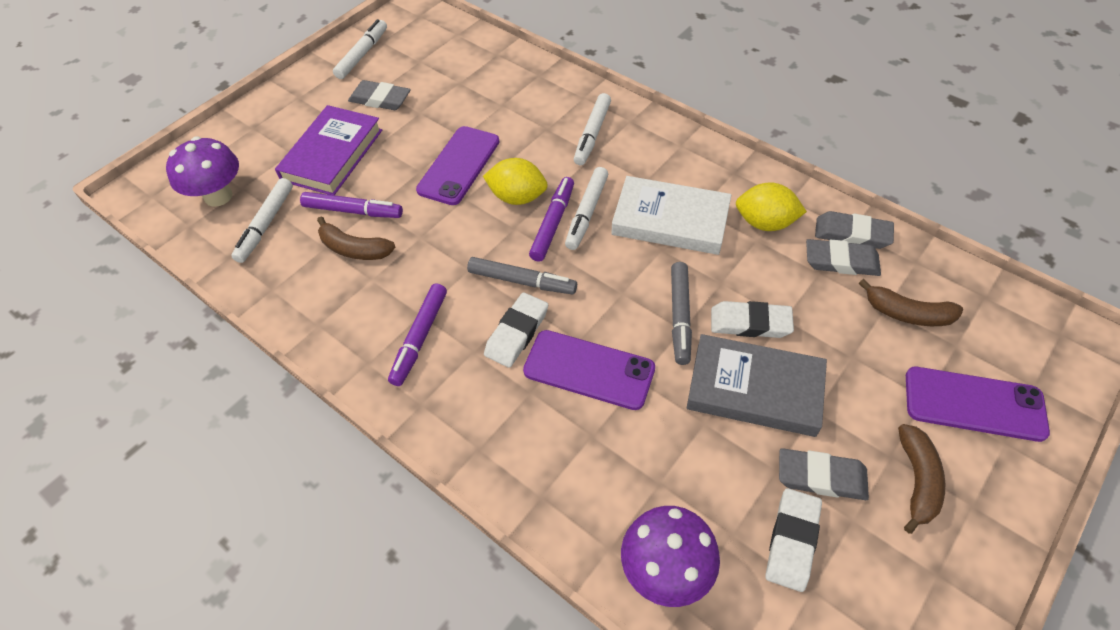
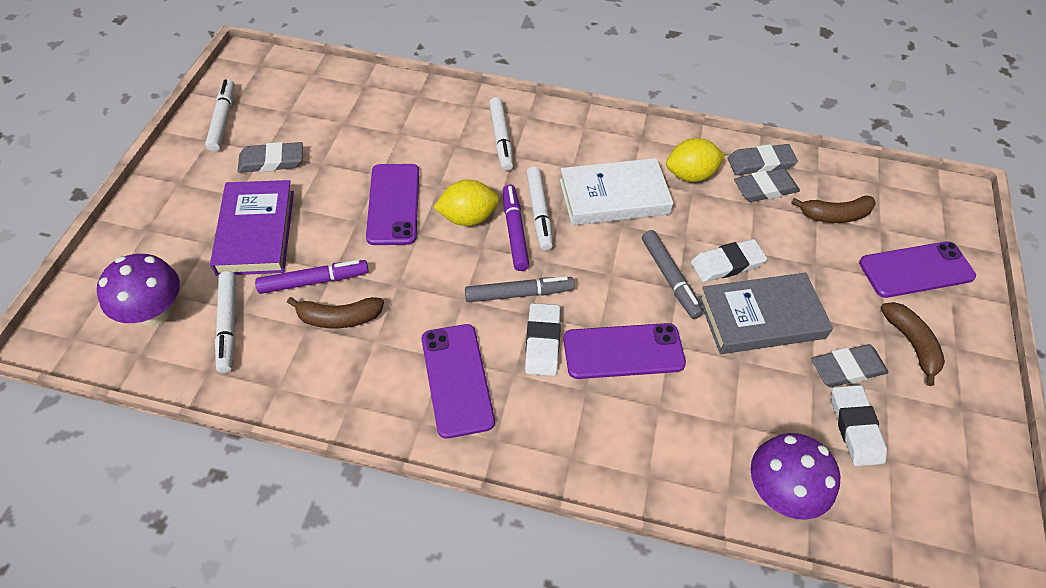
camera: 30 degrees left, 0 degrees up
purple marker [388,283,447,386] -> purple phone [422,324,495,439]

